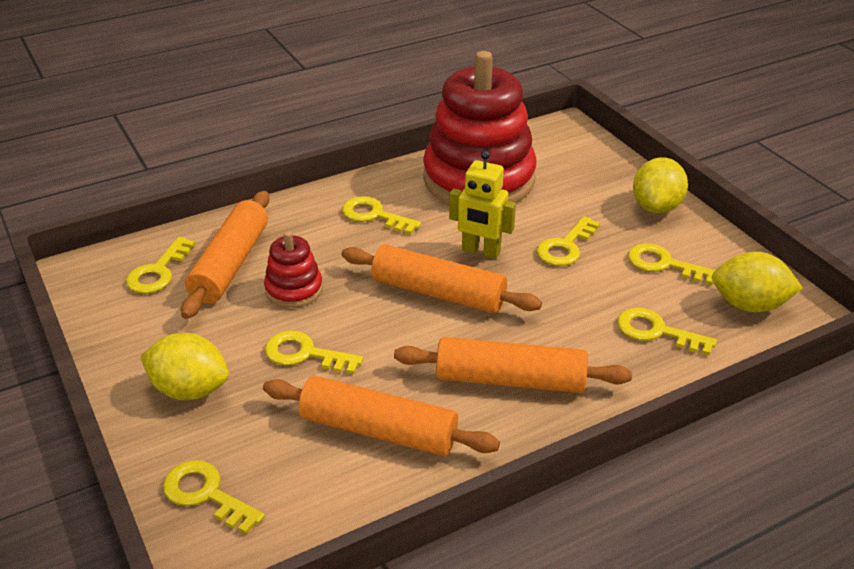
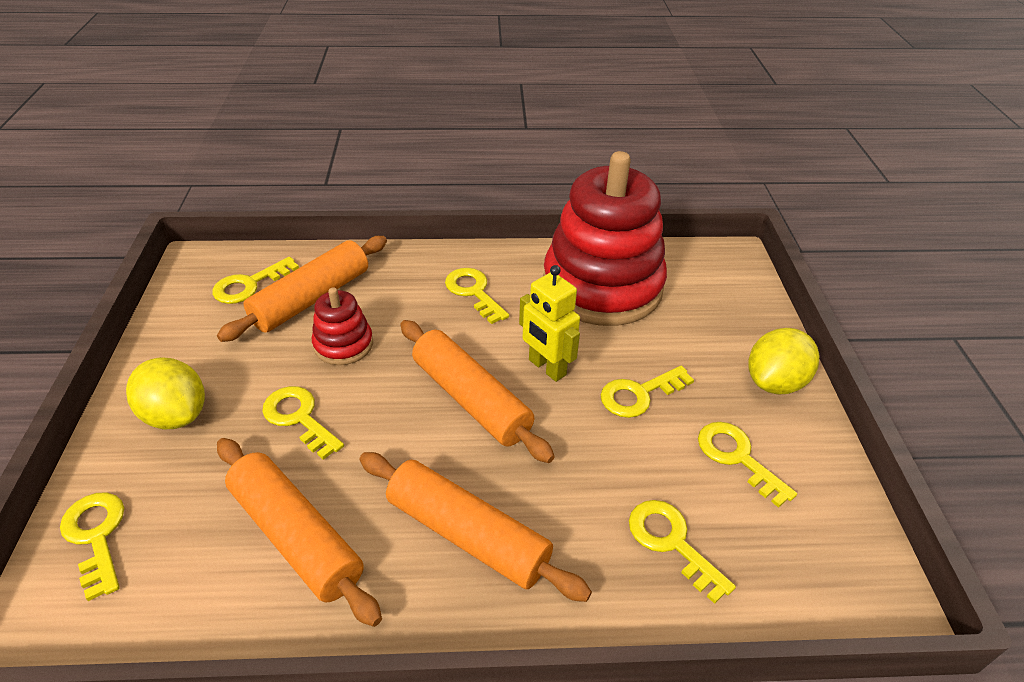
camera: 25 degrees right, 5 degrees up
yellow lemon [712,252,803,312] -> none

